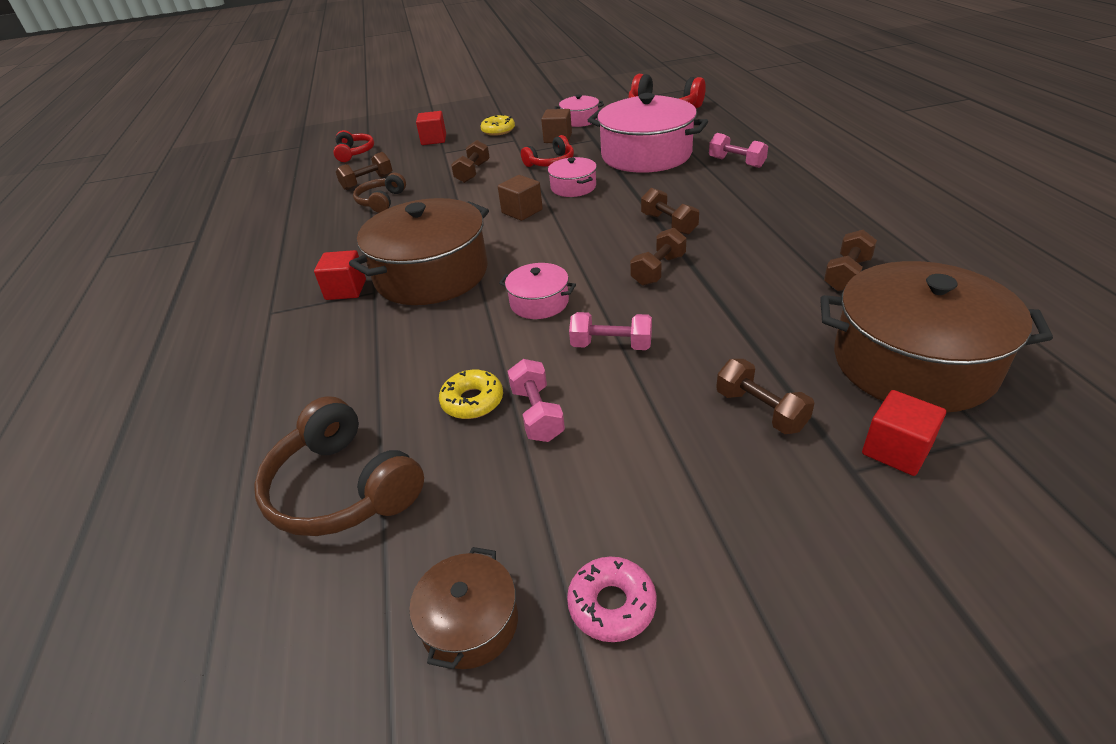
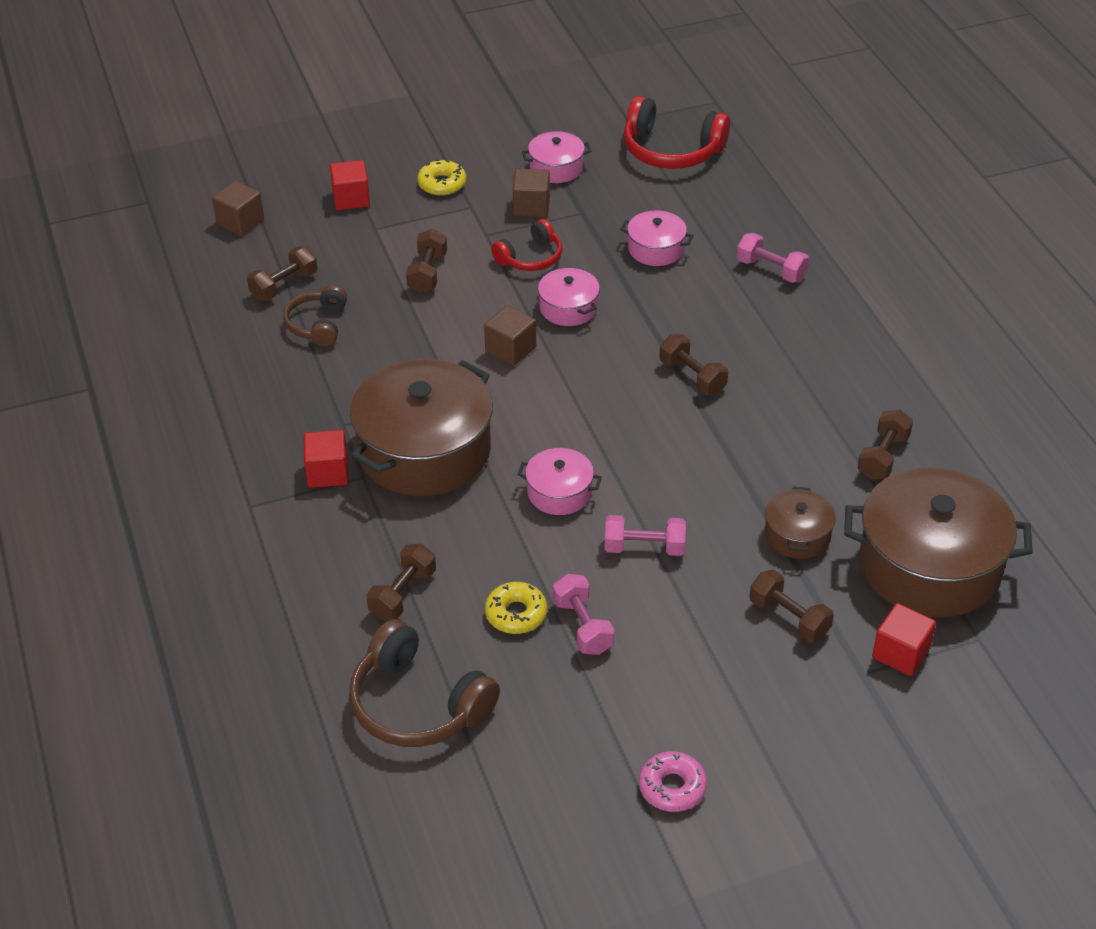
camera: 10 degrees left, 5 degrees up
red headphones [333,130,374,162] -> brown cube [212,181,264,236]
brown pot [409,547,518,669] -> brown pot moved to [765,487,836,559]
pink pot [588,93,708,173] -> pink pot [620,211,694,266], size x0.48
brown dumbbell [630,228,687,286] -> brown dumbbell moved to [366,544,436,620]

